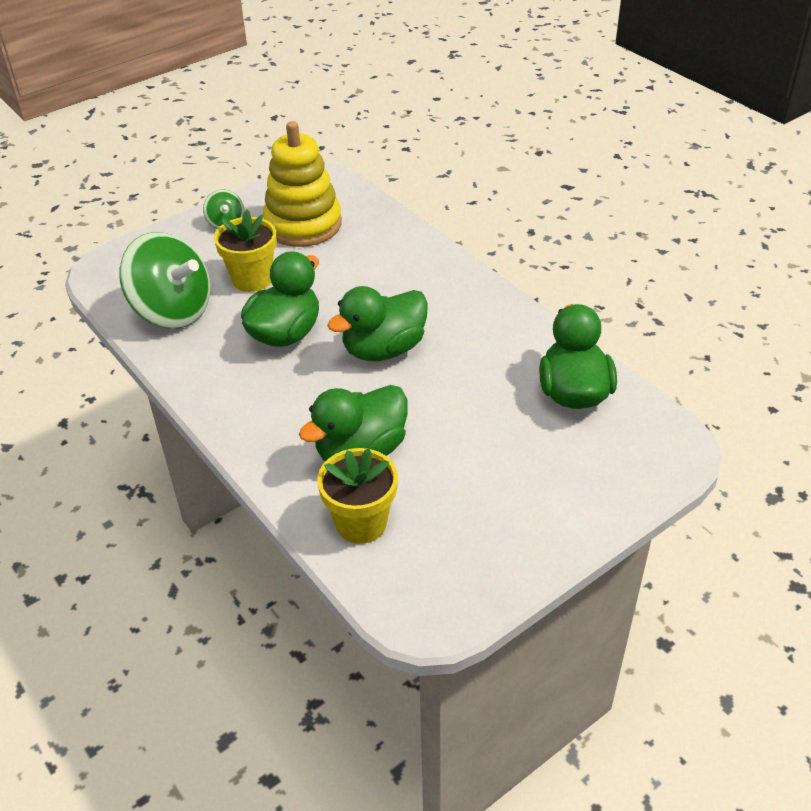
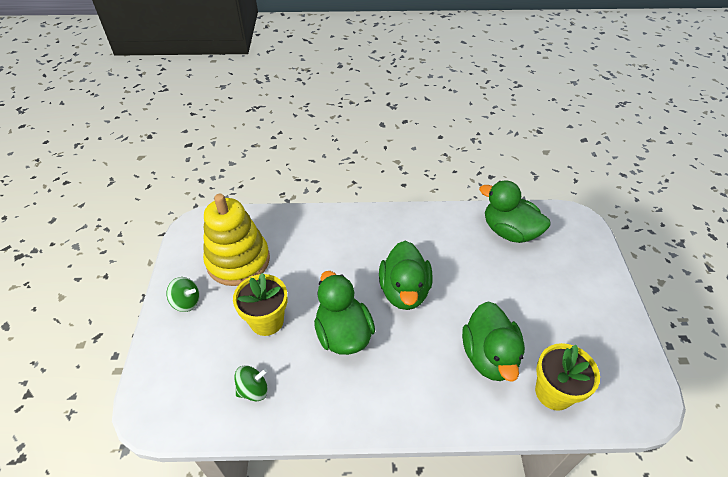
camera: 55 degrees left, 5 degrees up
green spinning top [119,232,210,329] -> green spinning top [234,366,268,401], size x0.46

